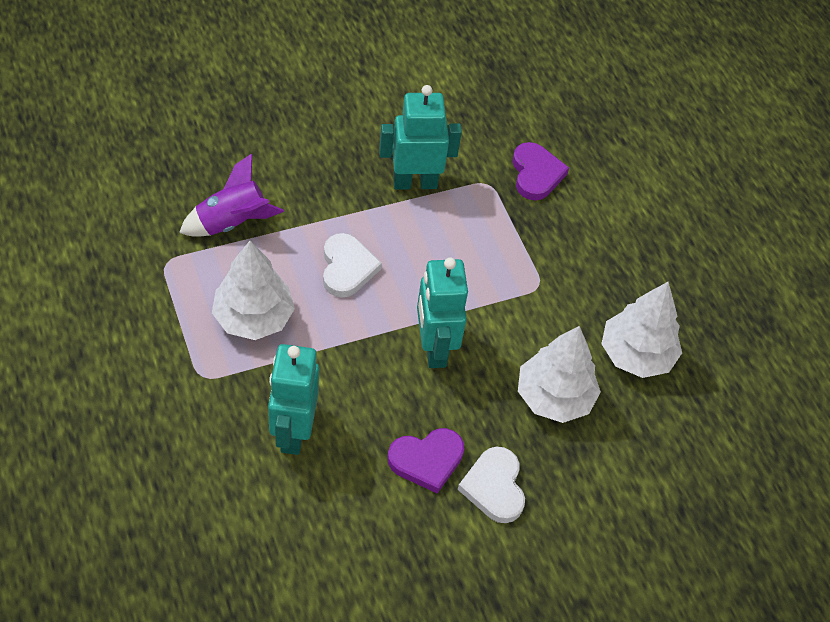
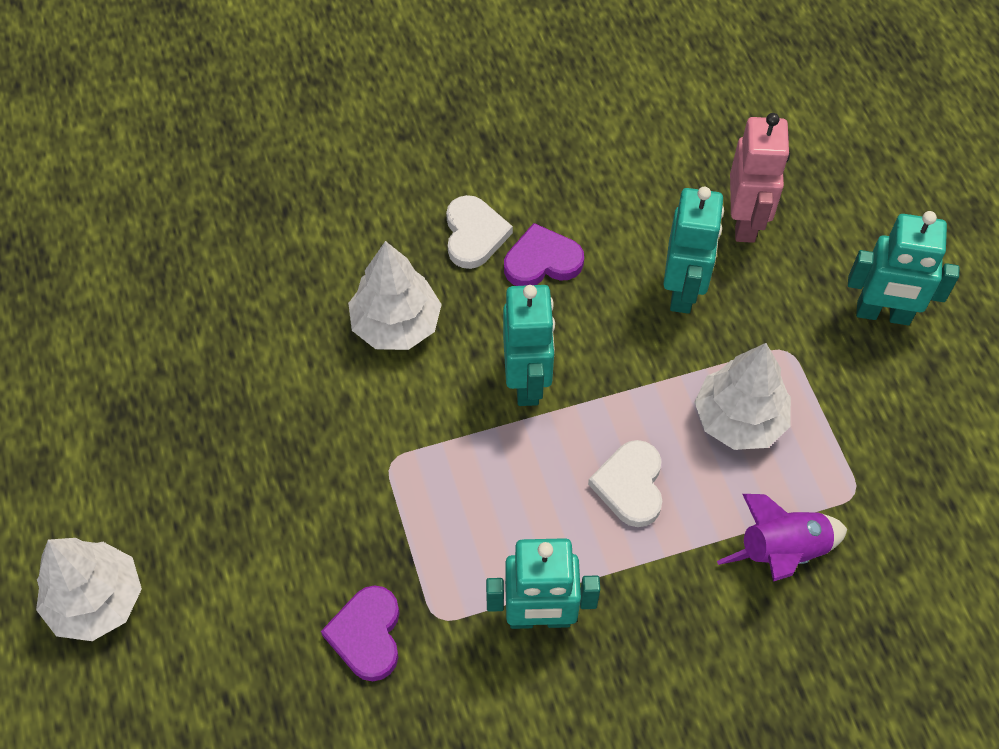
camera: 170 degrees left, 5 degrees up
white tree [601,282,682,378] -> white tree moved to [36,538,142,641]
none -> pink robot [730,113,790,243]
none -> turquoise robot [848,211,960,325]

